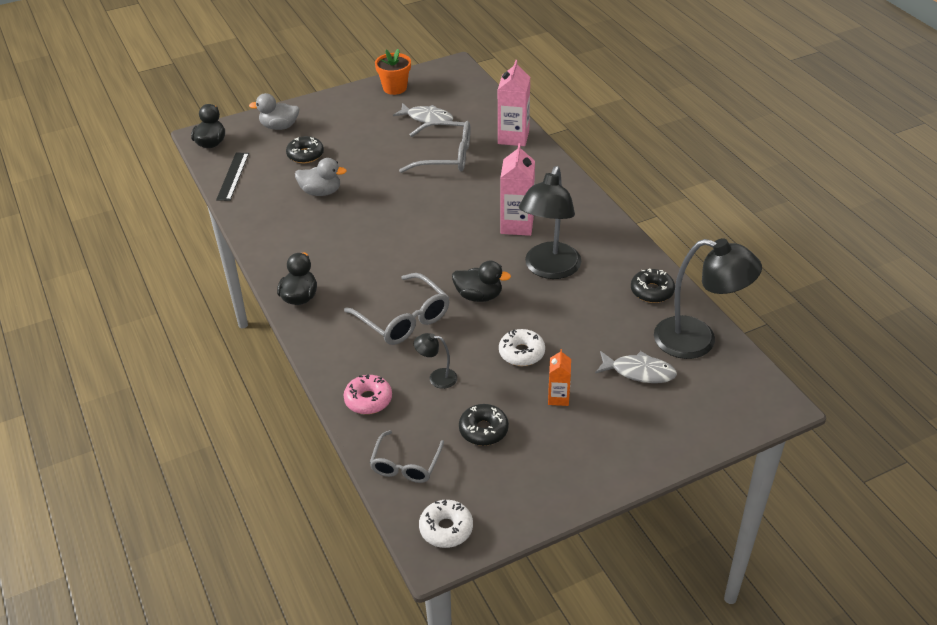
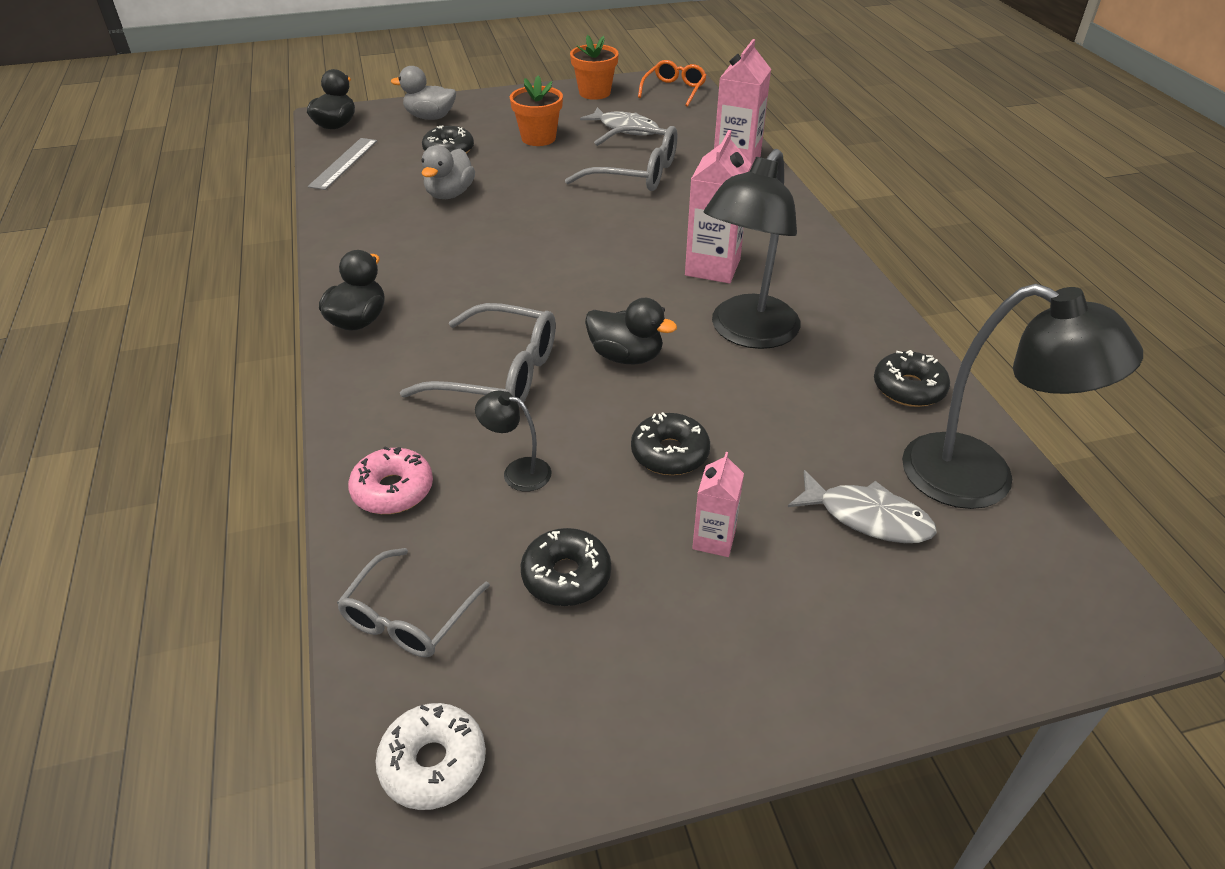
camera: 10 degrees right, 0 degrees up
black ruler [216,153,249,201] -> grey ruler [308,138,377,190]
grey duck [295,158,347,196] -> grey duck turned 90 degrees clockwise [421,145,475,199]
grey glasses [344,273,450,345] -> grey glasses turned 45 degrees counterclockwise [400,303,556,407]
white donut [499,329,545,366] -> black donut [631,412,710,475]
orange carton [548,349,571,406] -> pink carton [692,452,744,557]
none -> orange flower pot [510,75,563,146]
none -> orange glasses [638,60,707,107]

